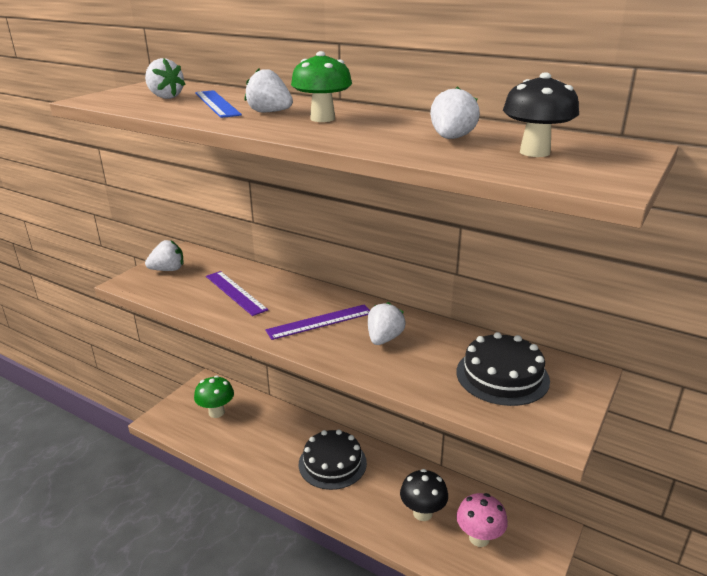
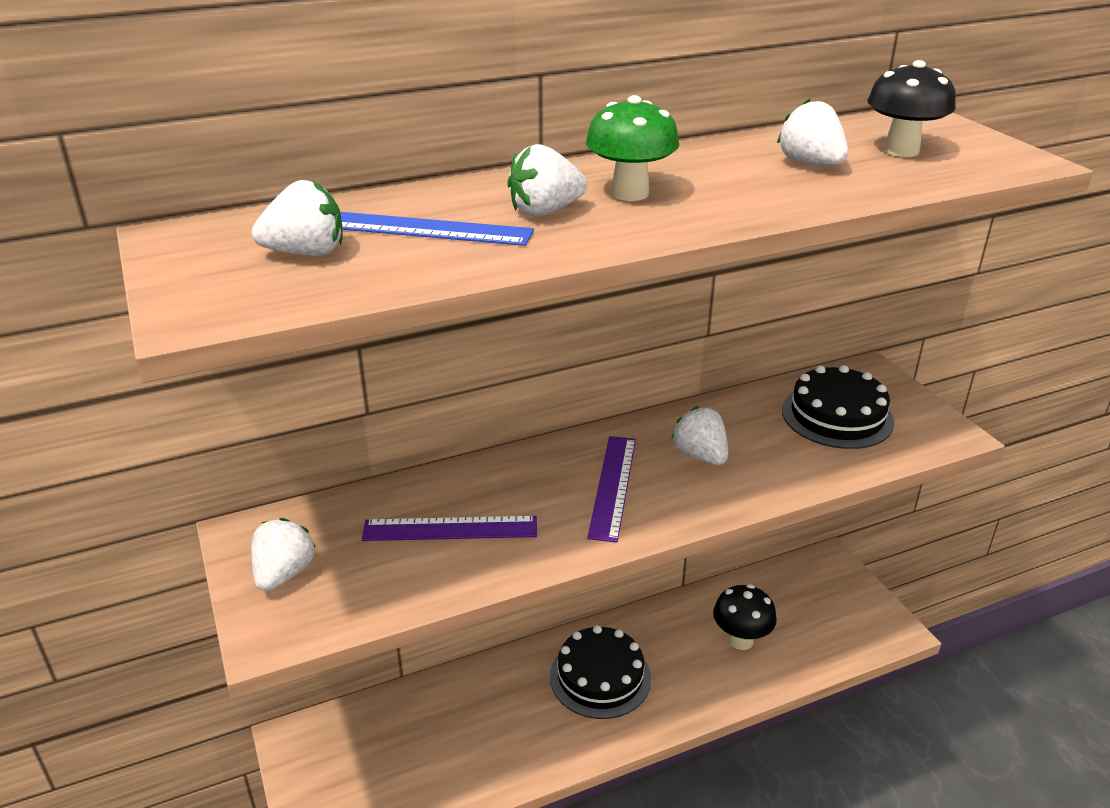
camera: 55 degrees left, 5 degrees up
green mushroom [194,376,234,418] -> none
pink mushroom [456,493,508,547] -> none

